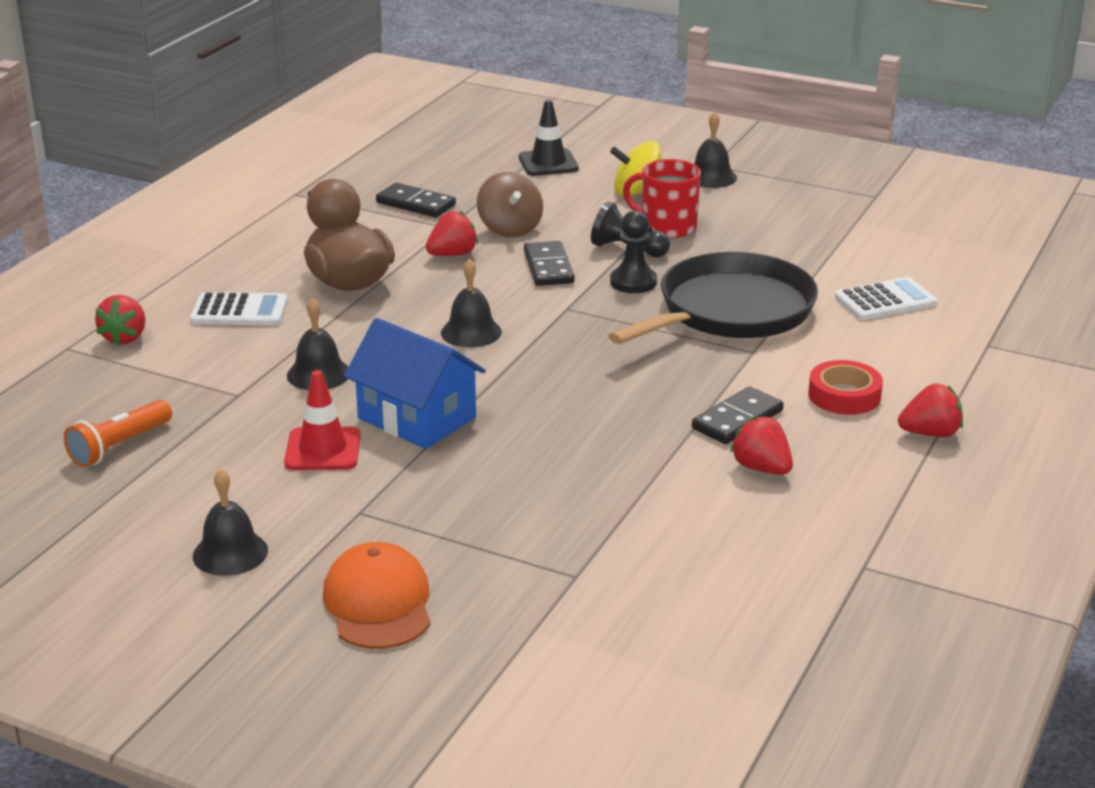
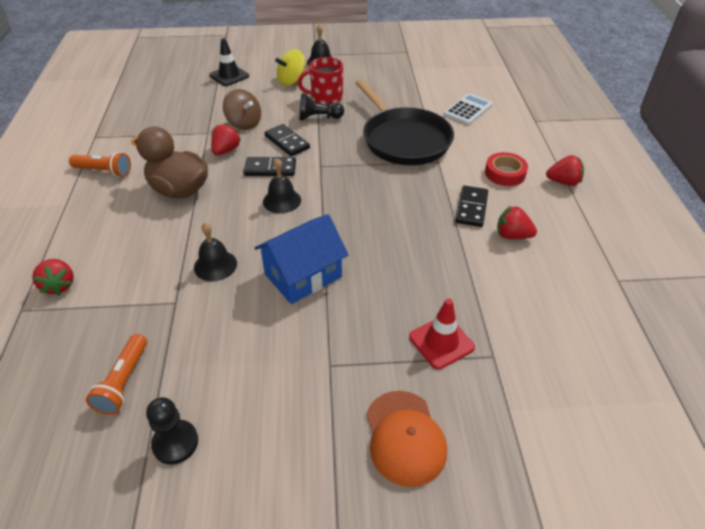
camera: 30 degrees left, 15 degrees up
white calculator [190,292,288,325] -> none
black bell [193,469,268,576] -> none
red traffic cone [284,370,361,470] -> red traffic cone moved to [409,299,475,369]
orange cap [323,542,431,649] -> orange cap turned 150 degrees counterclockwise [366,391,447,487]
blue house [344,318,486,449] -> blue house turned 45 degrees counterclockwise [254,214,348,304]
black domino [376,183,456,218] -> black domino moved to [244,157,296,176]
black pan [608,252,818,344] -> black pan turned 135 degrees clockwise [356,80,454,165]
black pawn [610,210,657,293] -> black pawn moved to [146,397,198,465]
red strawberry [898,383,963,437] -> red strawberry turned 45 degrees clockwise [546,155,584,186]
none -> orange flashlight [69,152,131,177]

